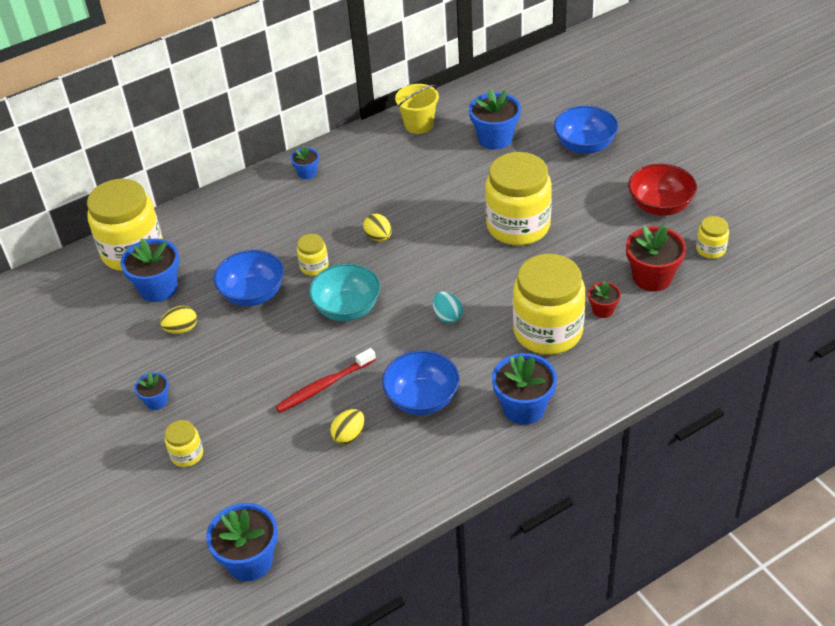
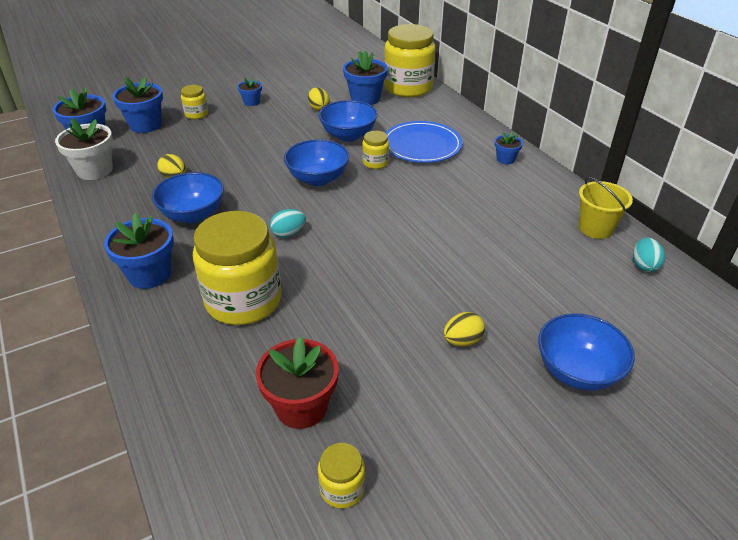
camera: 90 degrees right, 5 degrees down
red toothbrush [275,348,376,413] -> none
turquoise bowl [309,263,381,321] -> blue bowl [284,139,349,186]
yellow egg [363,214,392,241] -> yellow egg moved to [444,312,485,346]
blue flower pot [469,89,521,150] -> blue flower pot moved to [113,77,163,133]
yellow jar [485,152,552,245] -> none
red flower pot [588,281,621,318] -> none
red bowl [628,164,697,216] -> none
none -> white flower pot [55,118,113,180]
none -> blue plate [385,121,462,163]
none -> turquoise egg [633,238,665,272]

